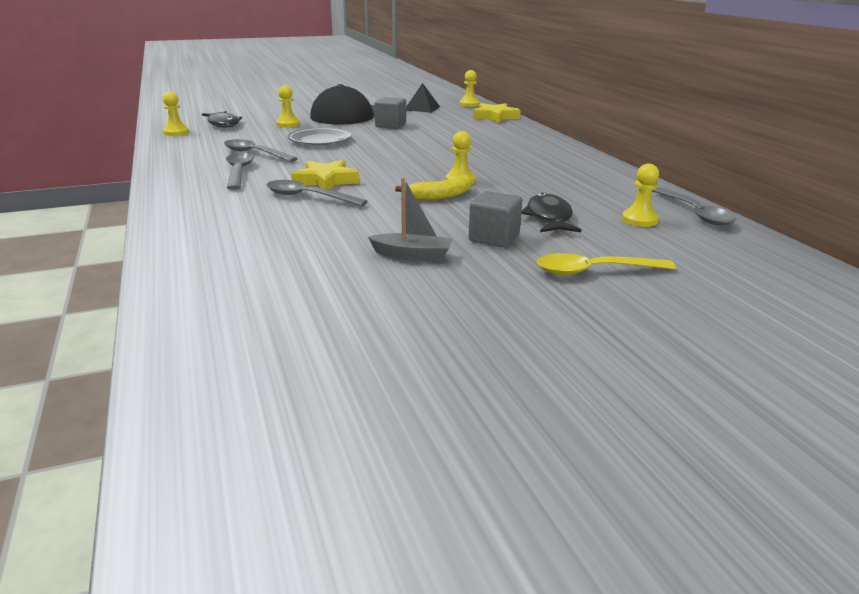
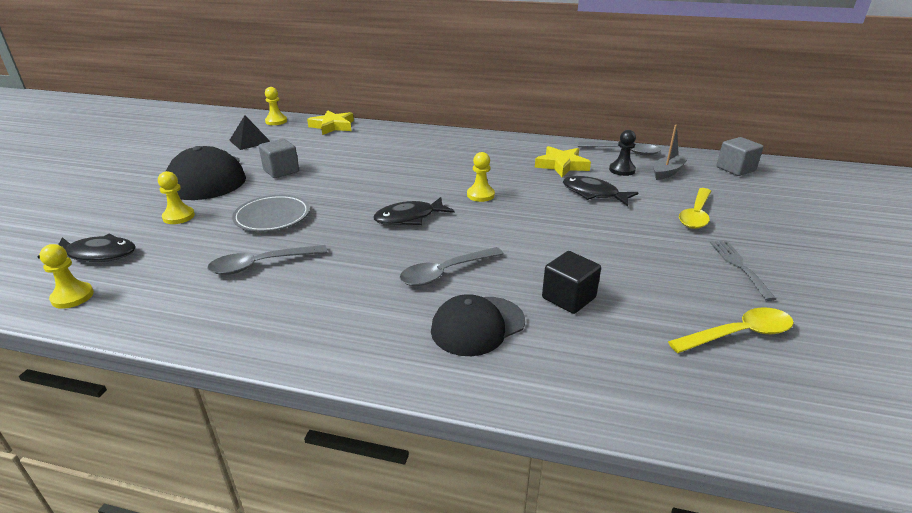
camera: 55 degrees left, 5 degrees up
grey spoon [226,152,254,190] -> none
yellow star [291,160,359,190] -> yellow star moved to [535,146,591,177]
grey boat [368,177,453,261] -> grey boat moved to [654,125,688,180]
yellow banana [395,175,472,200] -> none
grey cube [469,191,522,247] -> grey cube moved to [716,137,764,176]
yellow pawn [622,164,659,227] -> black pawn [609,130,636,176]
none -> black fish [373,197,454,225]
none -> black cap [431,294,525,356]
none -> black cube [542,251,601,314]
none -> yellow spoon [668,307,794,353]
none -> grey fork [710,241,776,301]

